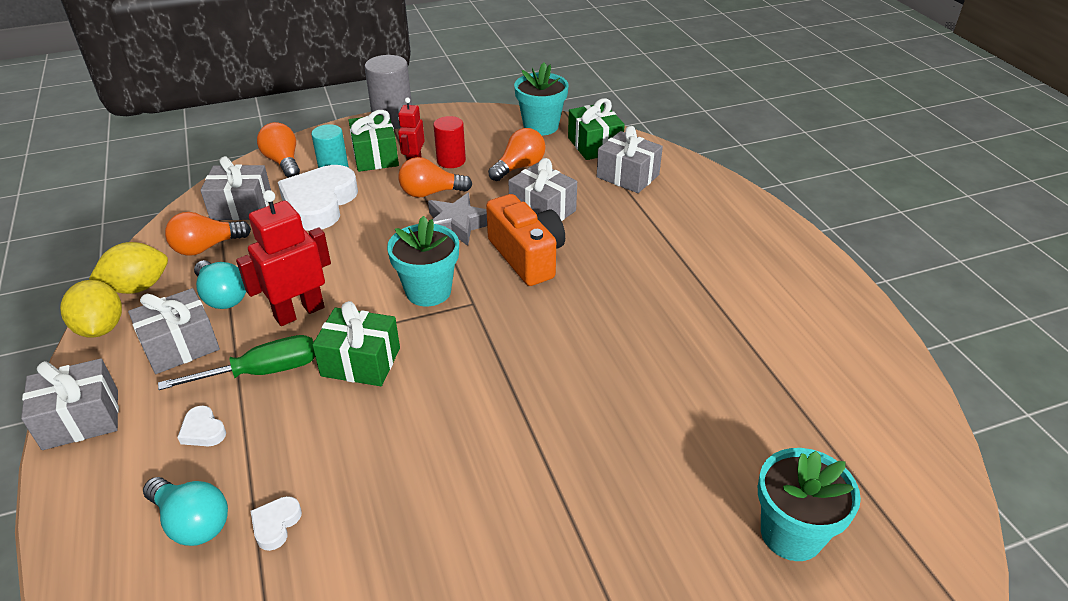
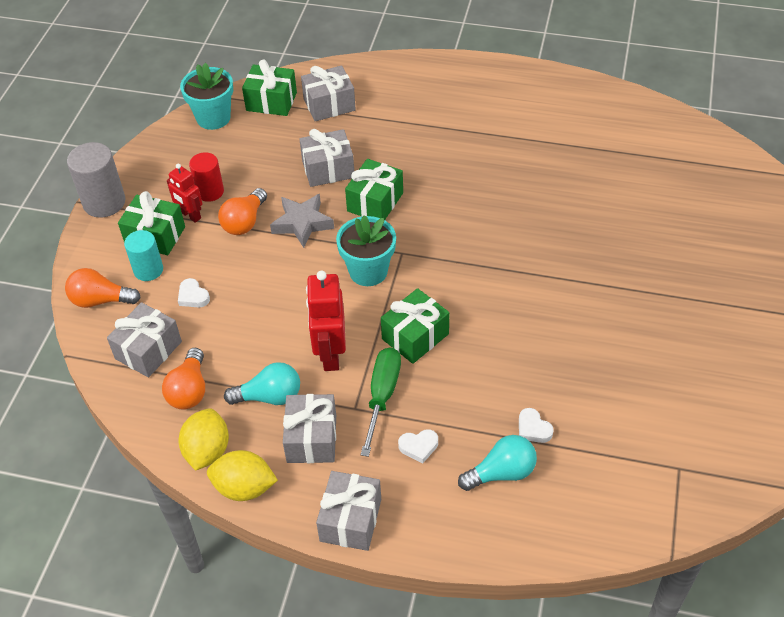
camera: 55 degrees left, 10 degrees up
white heart [278,165,358,231] -> white heart [178,278,210,307], size x0.42
orange camera [486,194,565,286] -> green gift [345,159,403,220]
orange light bulb [488,128,546,181] -> none
turquoise flower pot [758,448,861,561] -> none

